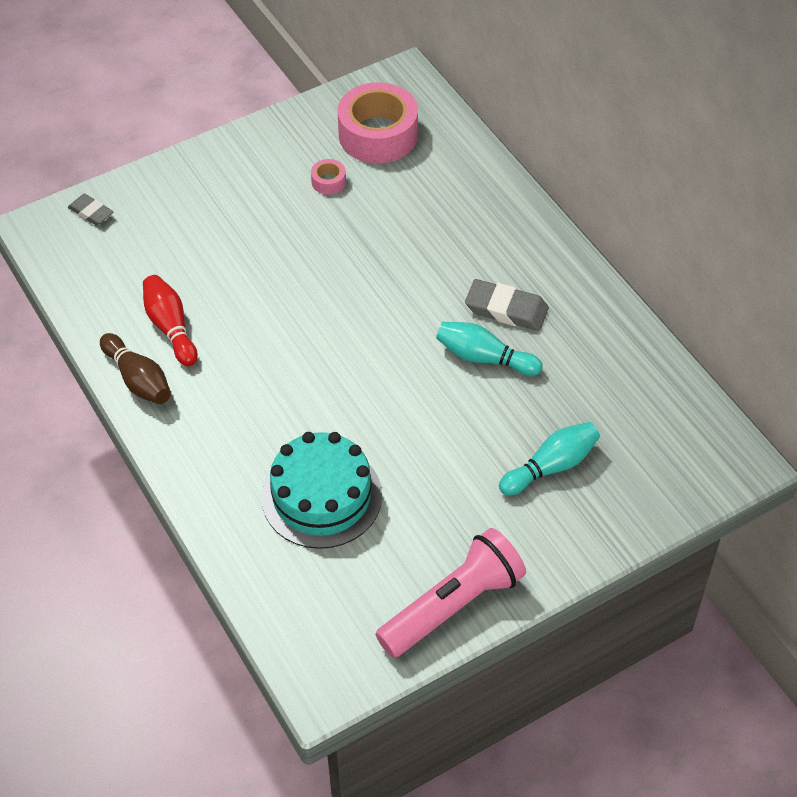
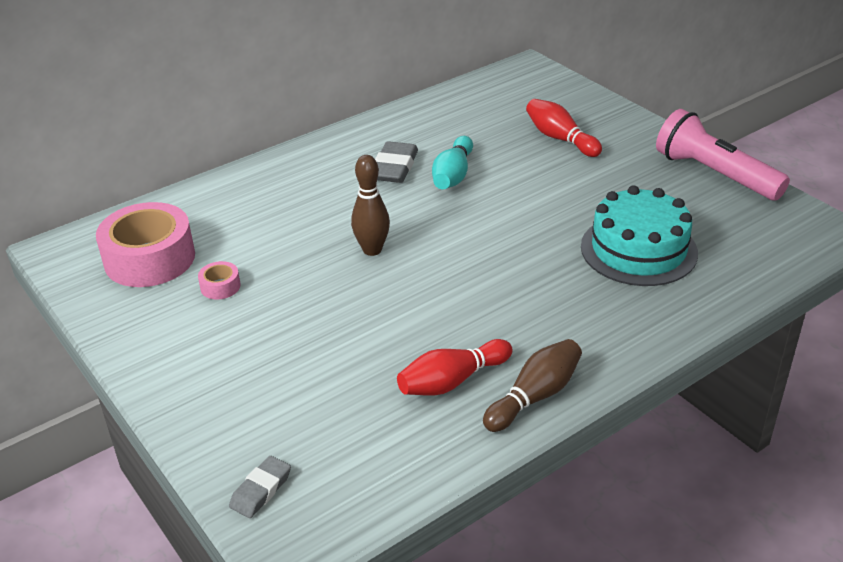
camera: 95 degrees left, 15 degrees down
turquoise bowling pin [499,422,600,496] -> red bowling pin [526,99,602,157]
none -> brown bowling pin [351,155,390,256]

